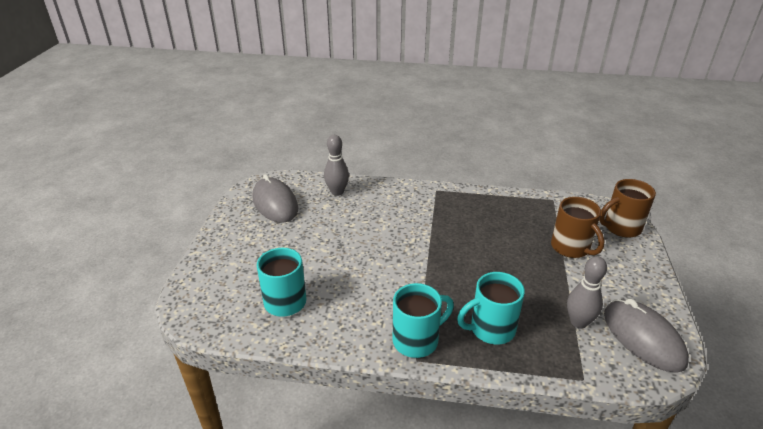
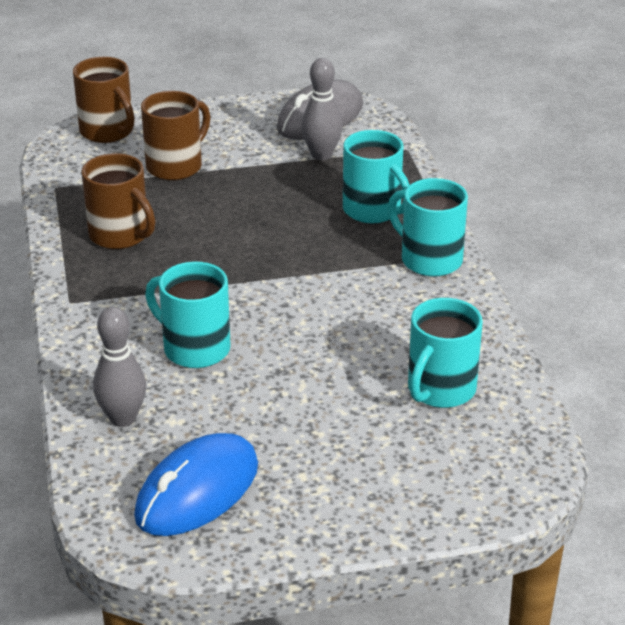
camera: 110 degrees left, 0 degrees up
grey mouse [252,174,298,223] -> blue mouse [134,433,258,536]
none -> brown mug [81,153,155,249]
none -> turquoise mug [145,262,231,368]

